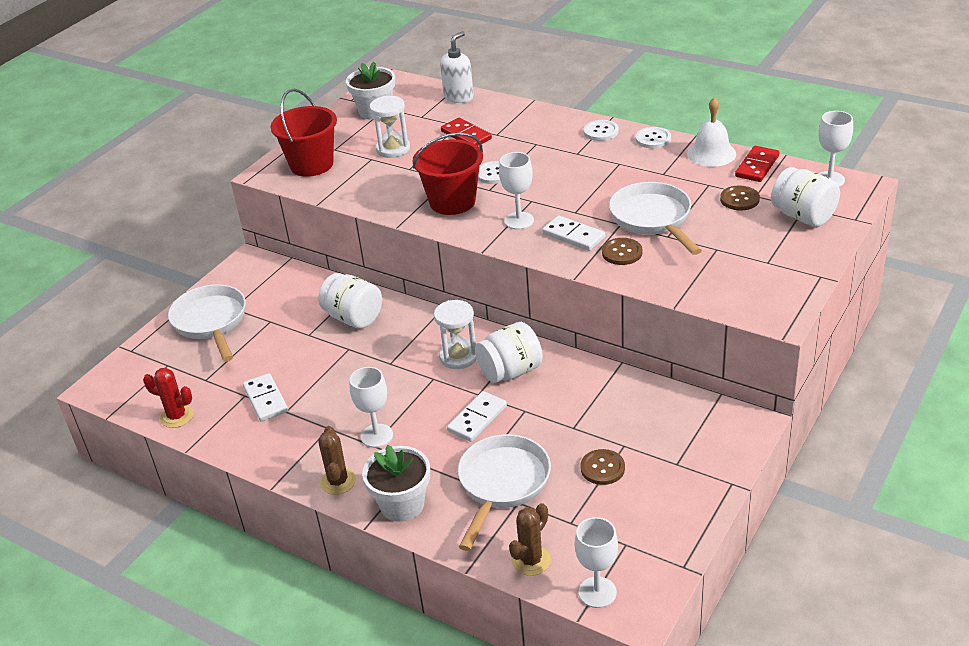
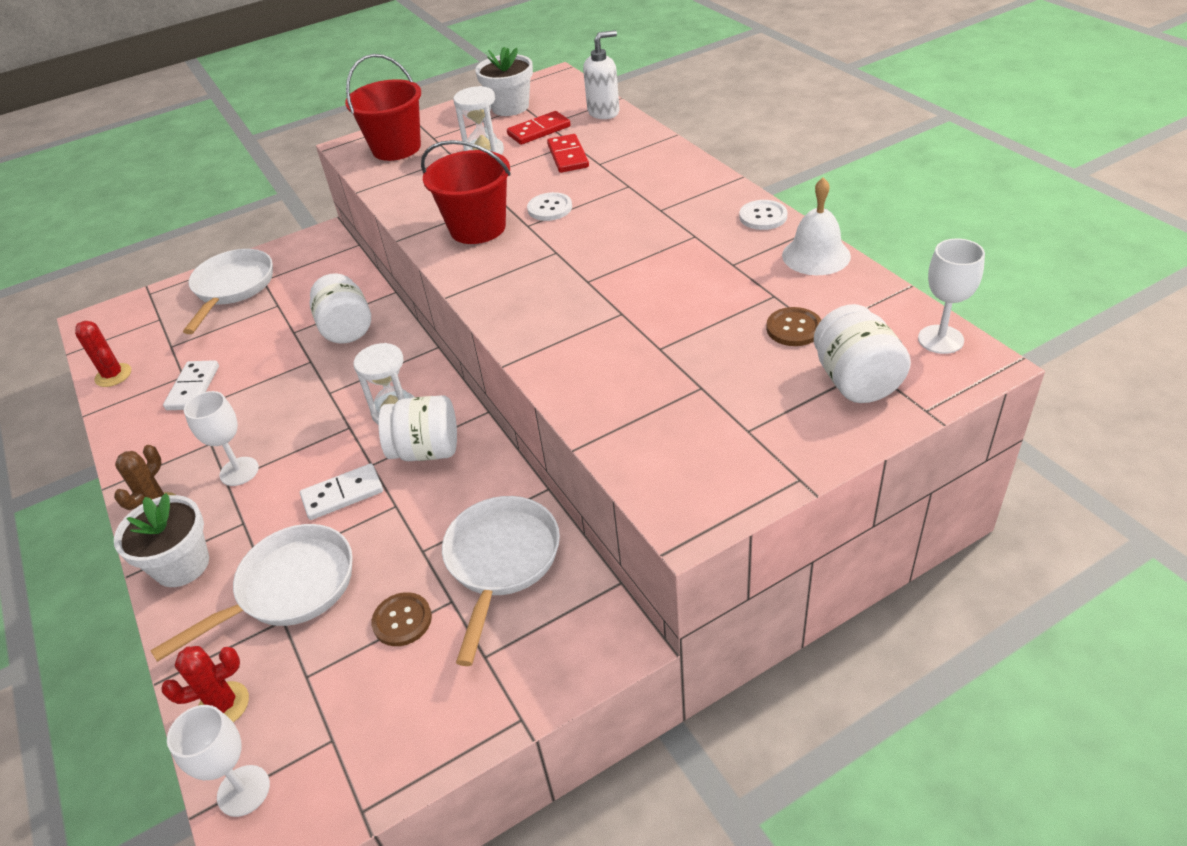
camera: 30 degrees right, 5 degrees up
white goblet [499,152,534,229] -> none
brown cactus [509,503,551,576] -> red cactus [161,646,249,722]
white domino [542,215,605,251] -> none
white button [584,120,619,141] -> none
brown button [602,238,643,265] -> none
white pan [609,182,702,255] -> white pan moved to [442,496,560,666]
red domino [735,146,779,182] -> red domino moved to [507,111,571,145]

